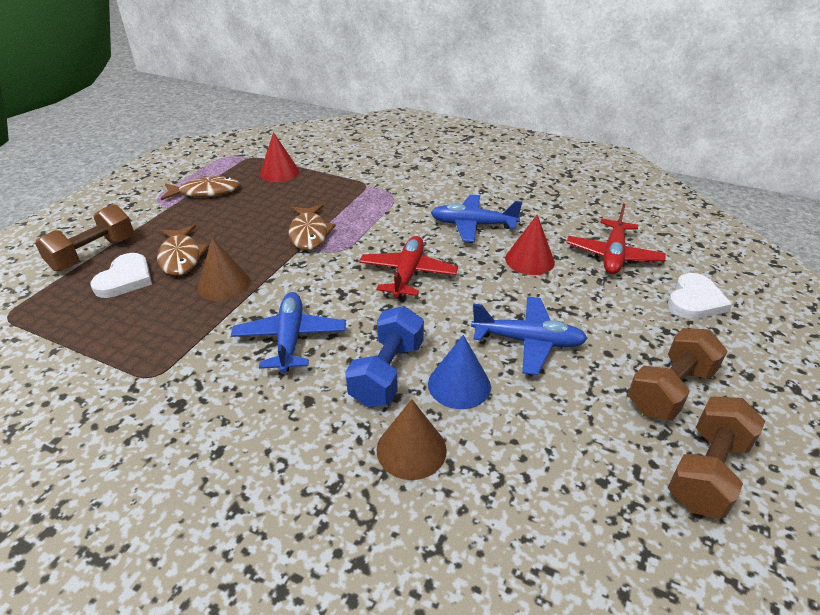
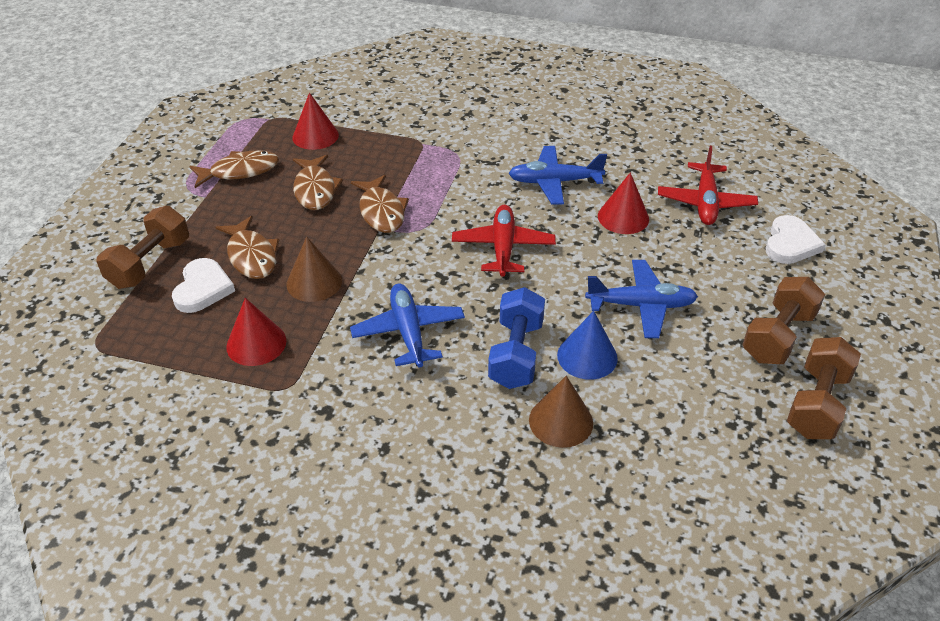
camera: 10 degrees left, 5 degrees up
none -> red cone [226,298,286,366]
none -> brown fish [293,155,343,210]

